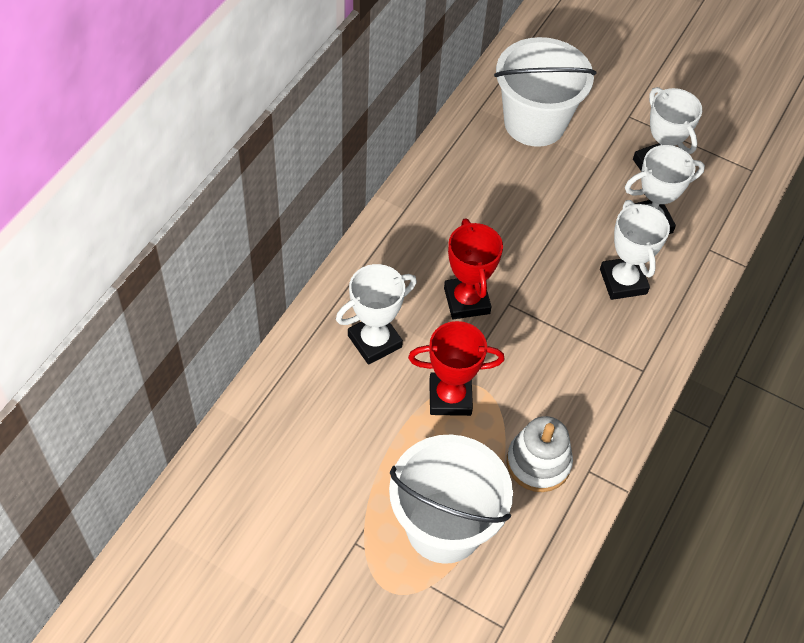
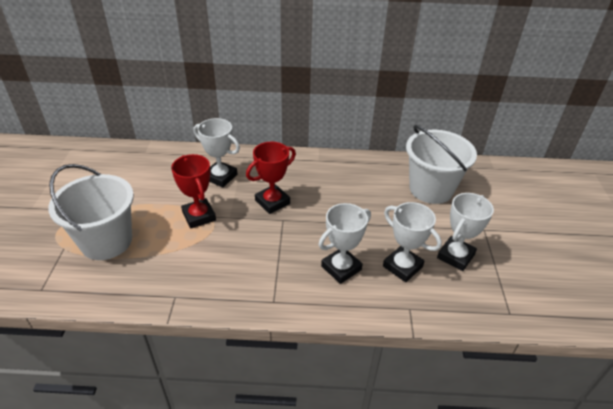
camera: 65 degrees right, 15 degrees down
white stacking toy [507,416,573,492] -> none

